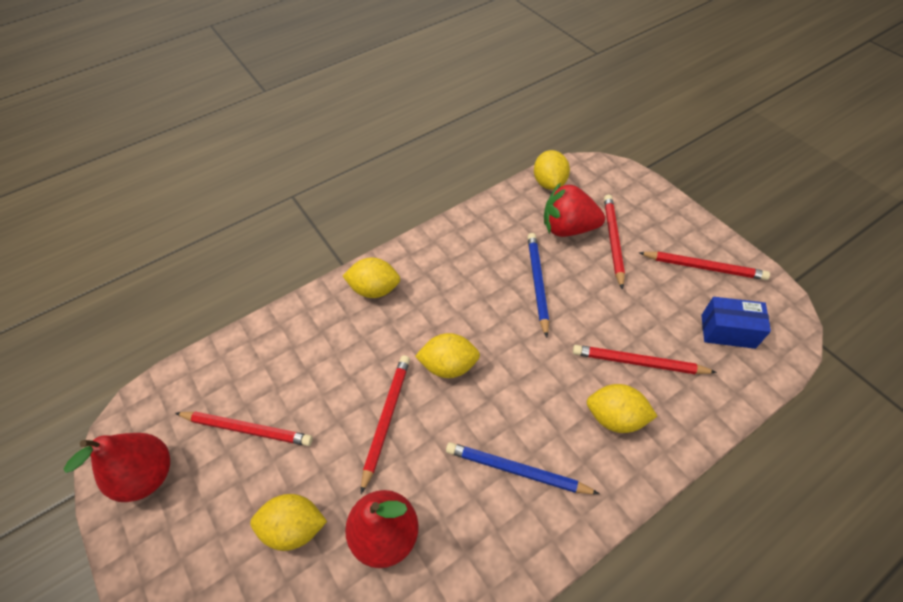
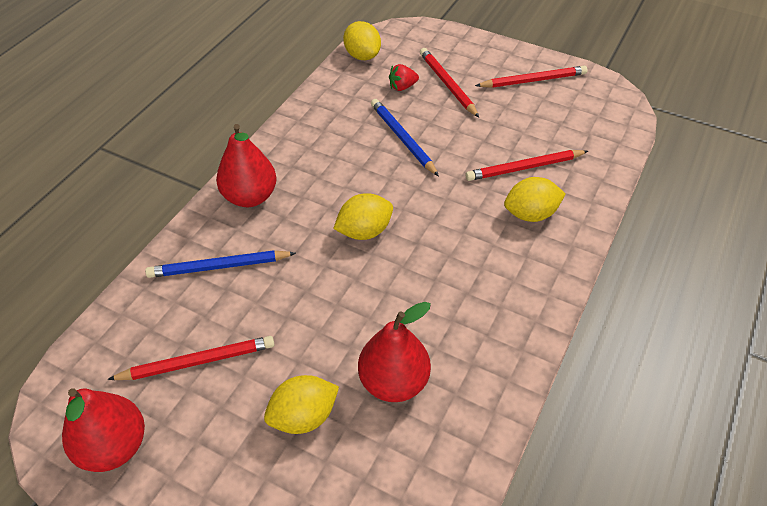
camera: 30 degrees left, 5 degrees down
yellow lemon [343,258,400,298] -> red pear [216,124,276,207]
red pencil [361,355,410,494] -> none
blue pencil [446,442,600,494] -> blue pencil moved to [145,250,296,278]
red strawberry [544,182,605,237] -> red strawberry [389,64,419,91], size x0.51
blue box [701,297,771,349] -> none

